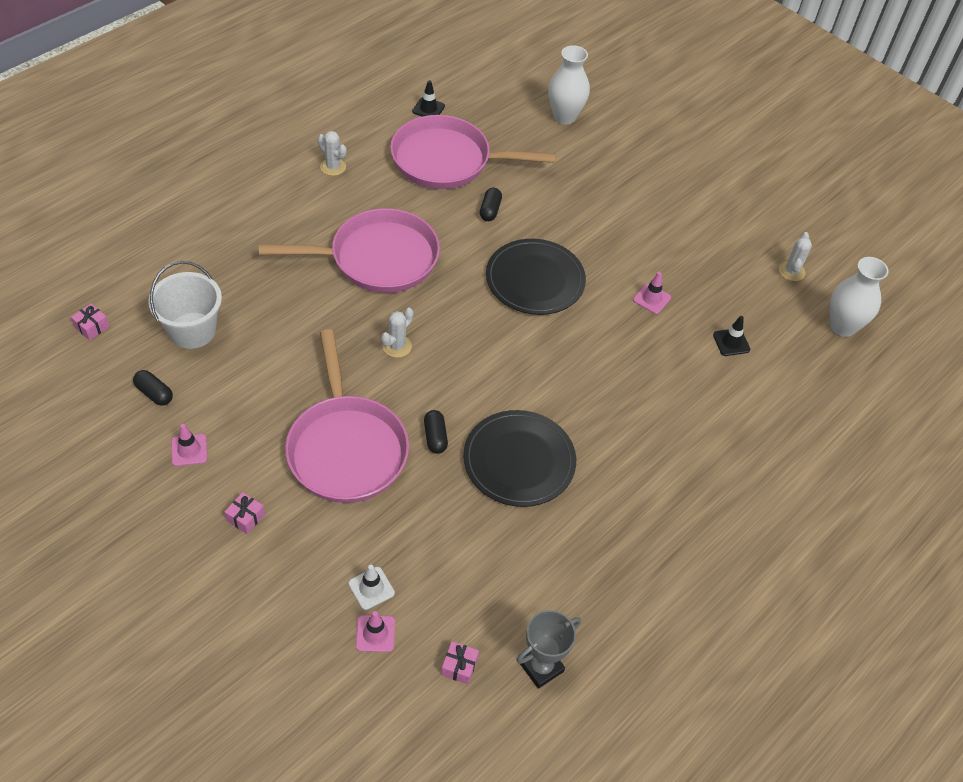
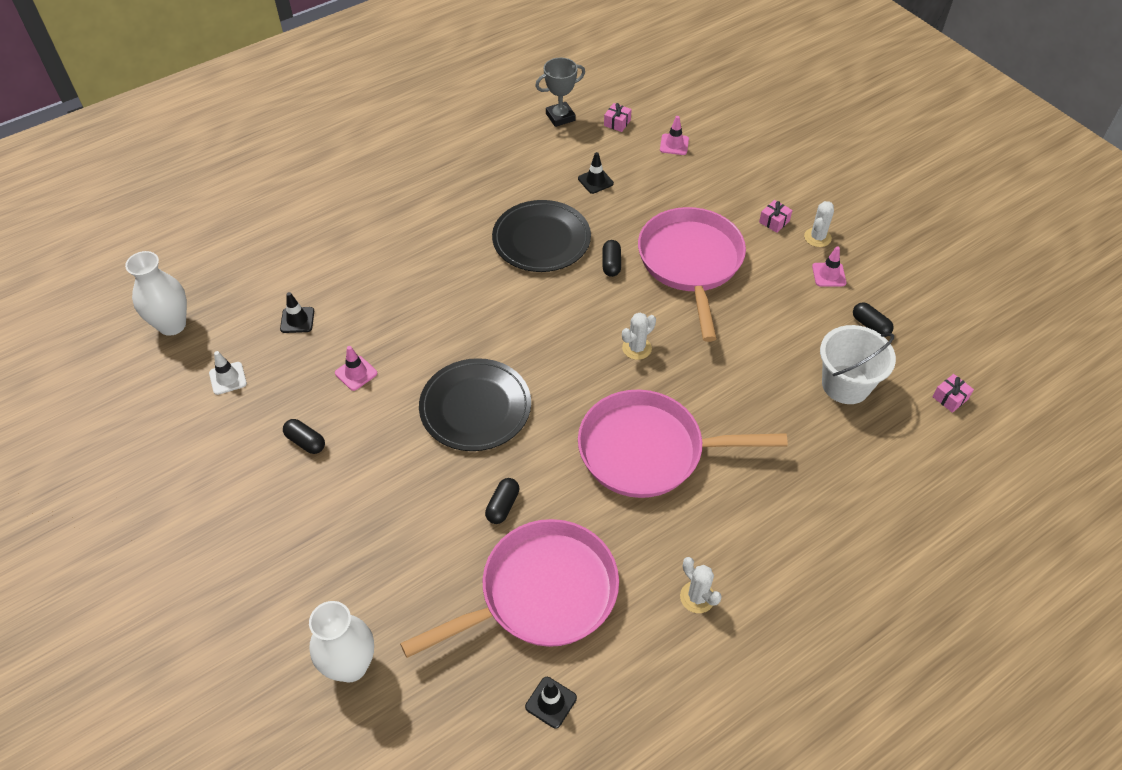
camera: 165 degrees left, 0 degrees up
white traffic cone [348,565,395,610] -> white traffic cone moved to [209,351,247,395]
pink pan [390,115,556,189] -> pink pan turned 45 degrees counterclockwise [400,519,619,658]
white cactus [779,232,812,281] -> white cactus moved to [804,201,834,247]
none -> black capsule [283,419,325,454]
none -> black traffic cone [578,152,614,194]

